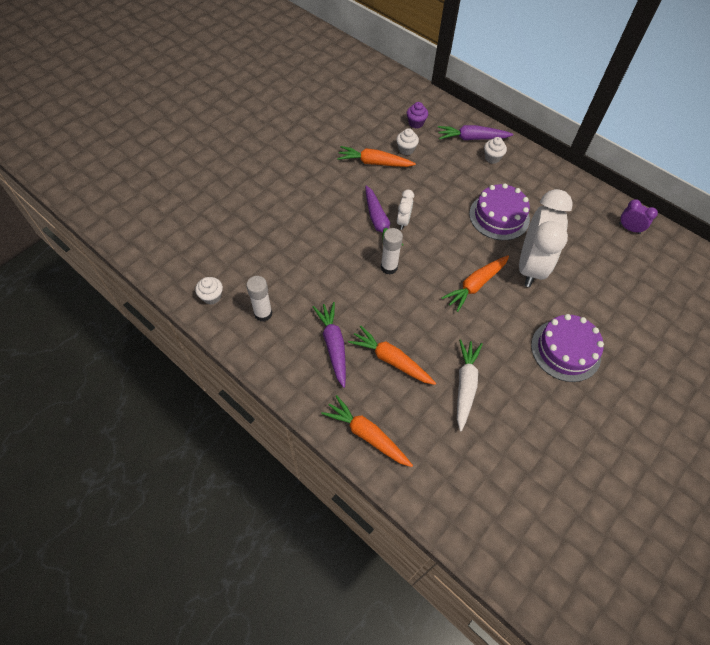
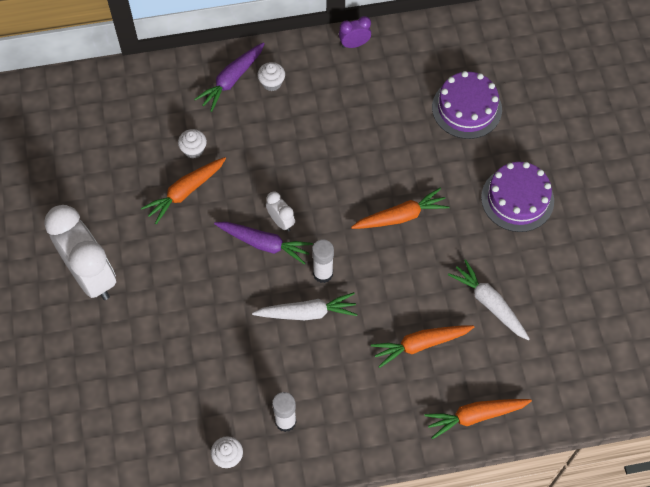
camera: 50 degrees left, 5 degrees up
purple carrot [313,302,346,388] -> none
purple cupcake [407,102,428,128] -> none
orange carrot [441,255,509,312] -> orange carrot turned 105 degrees counterclockwise [351,188,450,229]
purple cake [469,183,530,240] -> purple cake moved to [432,71,502,139]
white clock [519,189,573,287] -> white clock moved to [44,205,116,300]
purple clock [619,199,658,234] -> purple clock moved to [339,16,371,48]
none -> white carrot [252,292,357,320]

